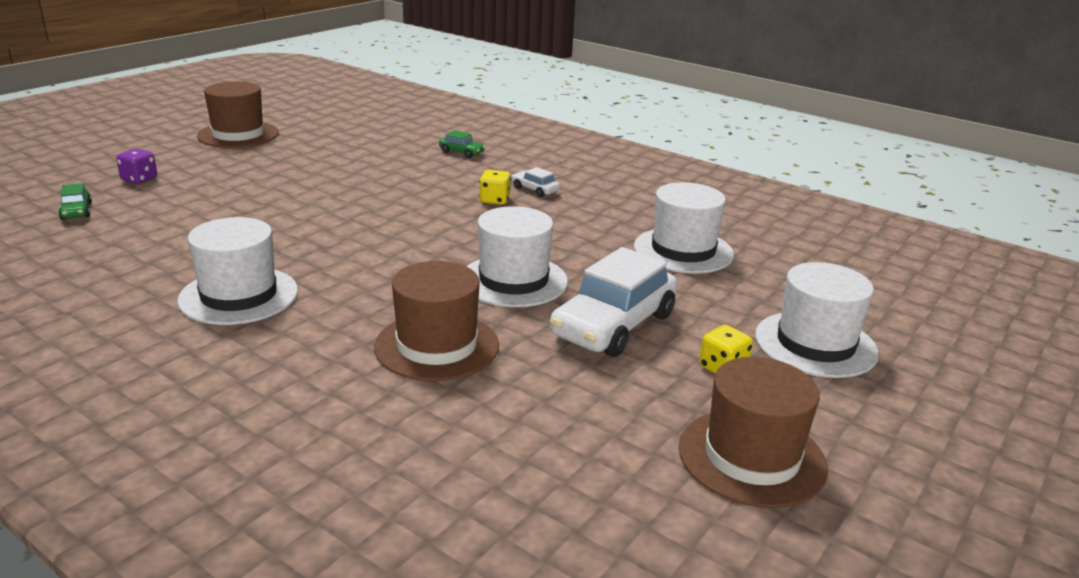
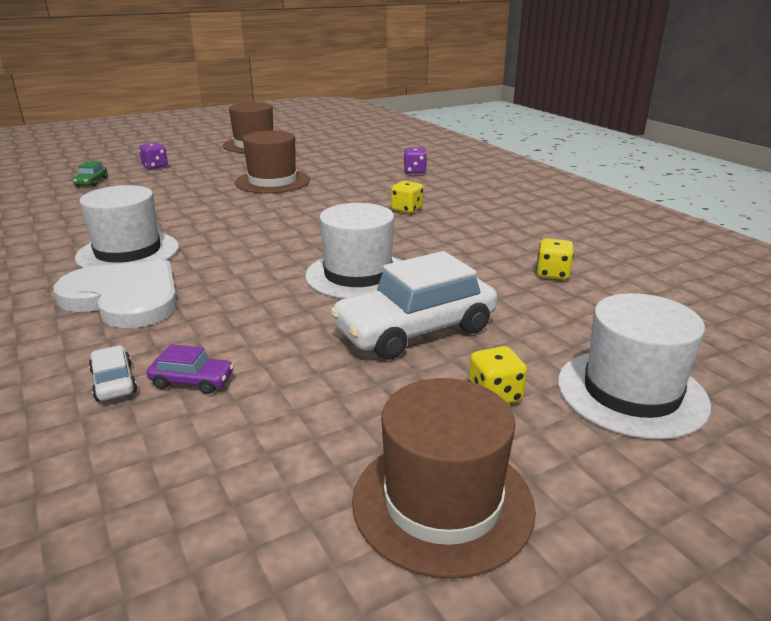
camera: 25 degrees right, 0 degrees up
brown hat [374,261,499,381] -> brown hat moved to [235,131,310,193]
green car [439,130,486,158] -> purple dice [404,148,427,174]
white car [512,167,560,197] -> white car moved to [89,346,137,401]
white hat [634,182,734,274] -> yellow dice [536,238,574,280]
none -> white heart [53,260,177,328]
none -> purple car [147,344,234,394]

